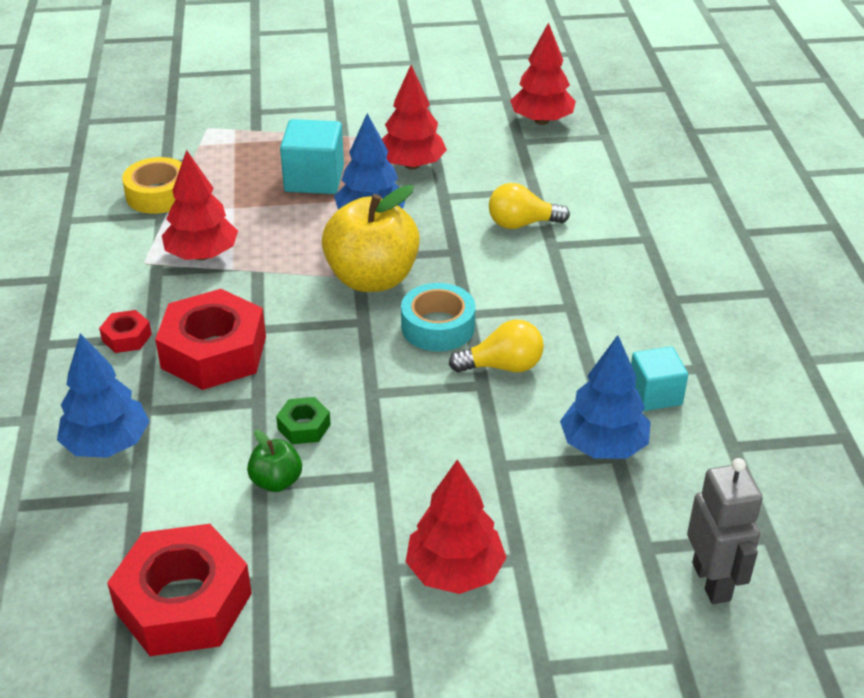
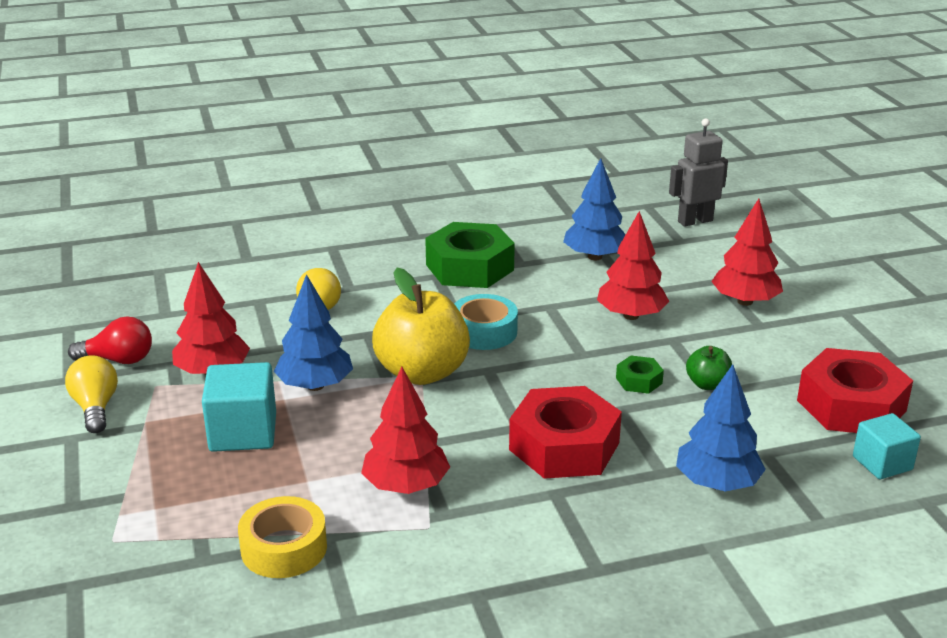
camera: 100 degrees left, 10 degrees down
red nut [99,310,152,353] -> none
yellow light bulb [449,320,544,372] -> yellow light bulb moved to [65,355,118,433]
red tree [510,22,576,125] -> red tree moved to [597,211,669,320]
turquoise cube [631,346,688,411] -> turquoise cube moved to [853,413,921,479]
none -> red light bulb [68,317,152,364]
none -> green nut [425,222,515,288]

